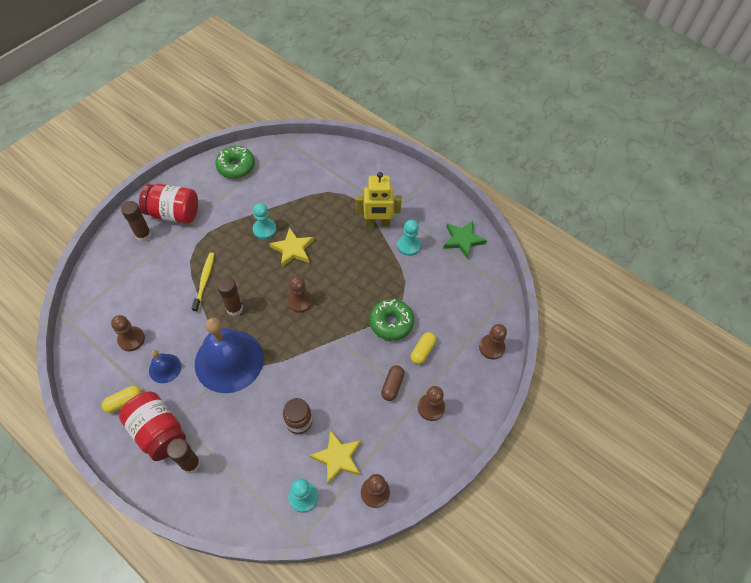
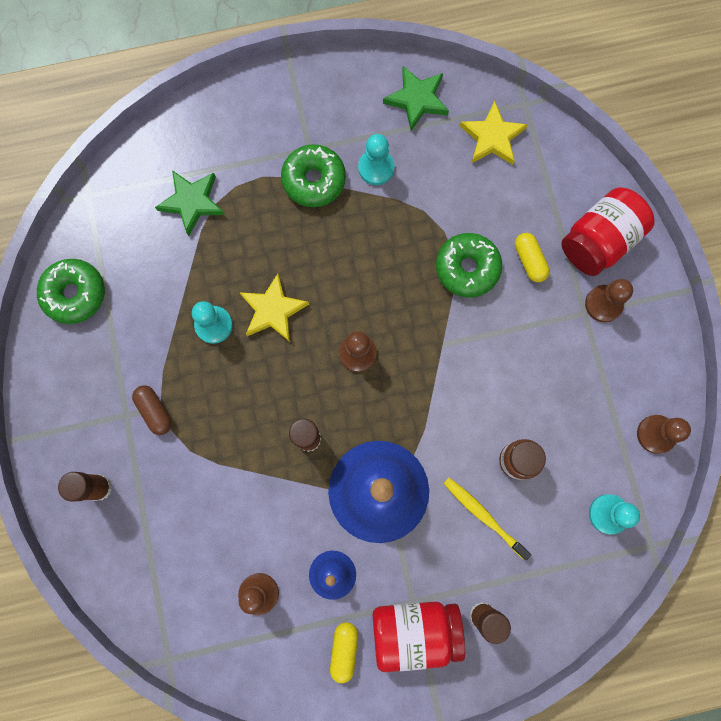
camera: 50 degrees left, 20 degrees up
red jar [139,184,198,224] -> red jar moved to [561,187,655,276]
yellow toothbrush [192,252,214,312] -> yellow toothbrush moved to [443,478,531,560]
yellow star [310,430,361,484] -> yellow star moved to [460,101,528,165]
yellow robot [356,172,402,227] -> green donut [281,144,346,207]
brown capsule [381,365,404,401] -> brown capsule moved to [132,385,172,435]
brown pawn [479,324,507,360] -> none
none -> green star [155,170,225,236]

